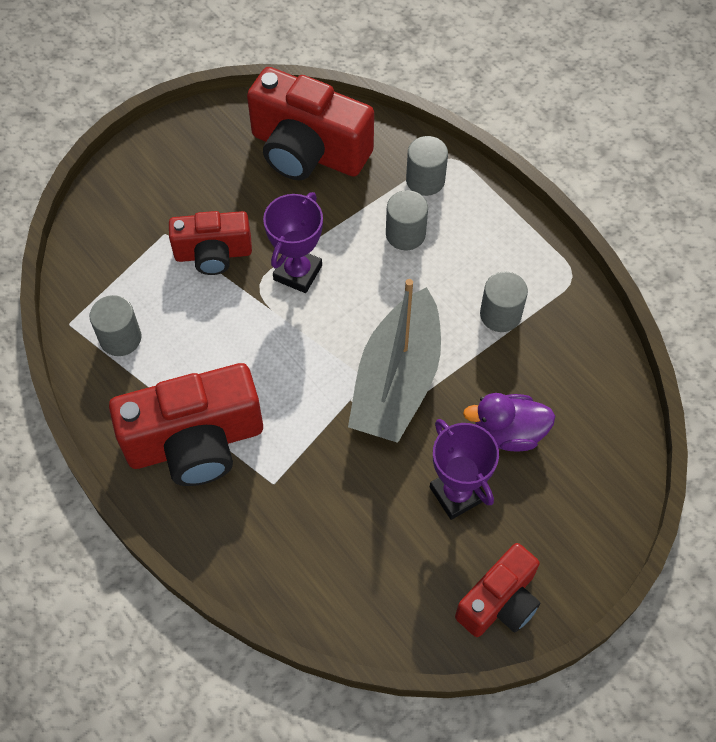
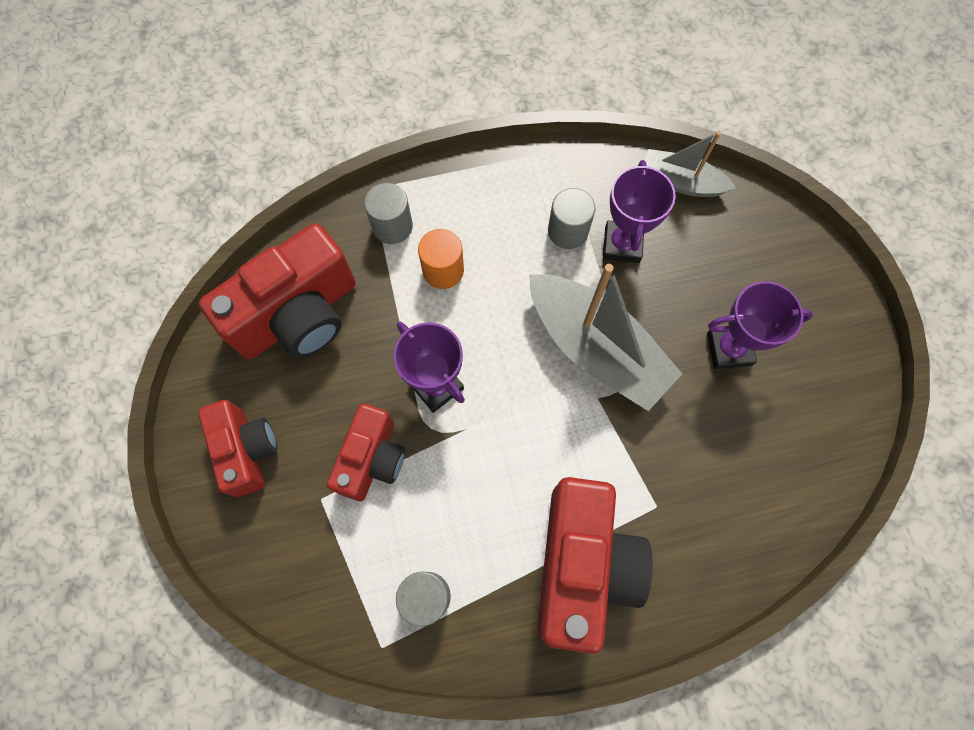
camera: 65 degrees left, 10 degrees up
grey cylinder [386,190,428,250] -> orange cylinder [418,229,464,289]
red camera [455,543,540,637] -> red camera moved to [198,400,277,497]
purple duck [463,393,555,452] -> none
none -> purple trophy [603,160,676,263]
none -> grey boat [645,131,736,197]

